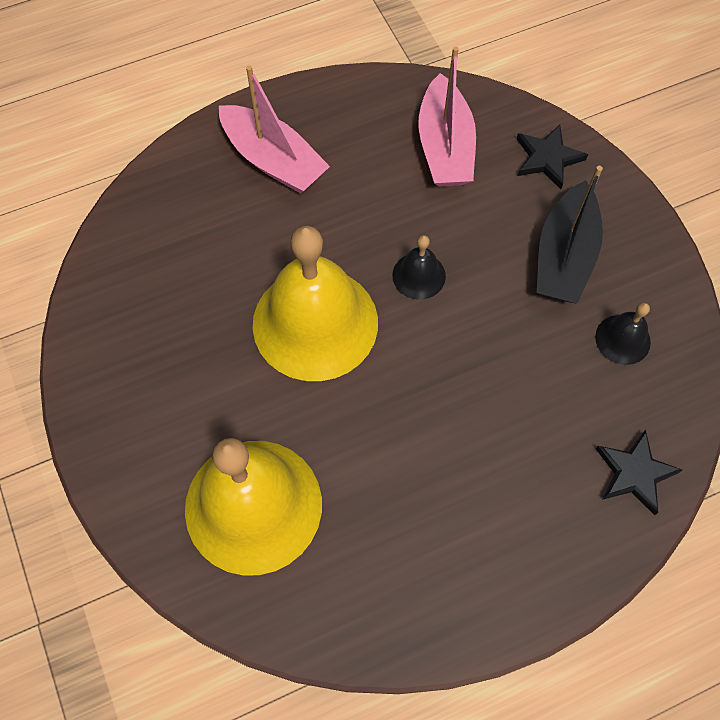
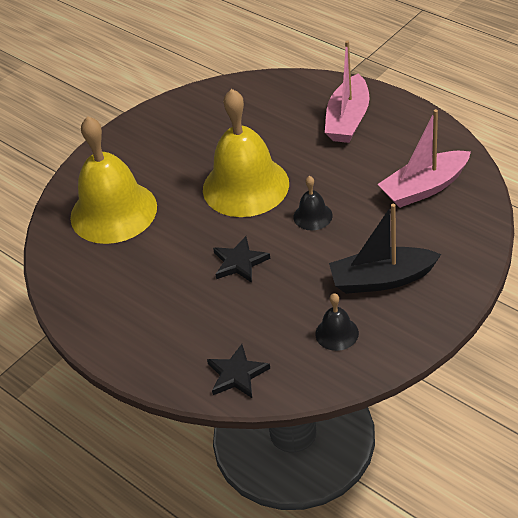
camera: 70 degrees right, 20 degrees down
black star [517,124,588,189] -> black star moved to [213,236,270,283]

